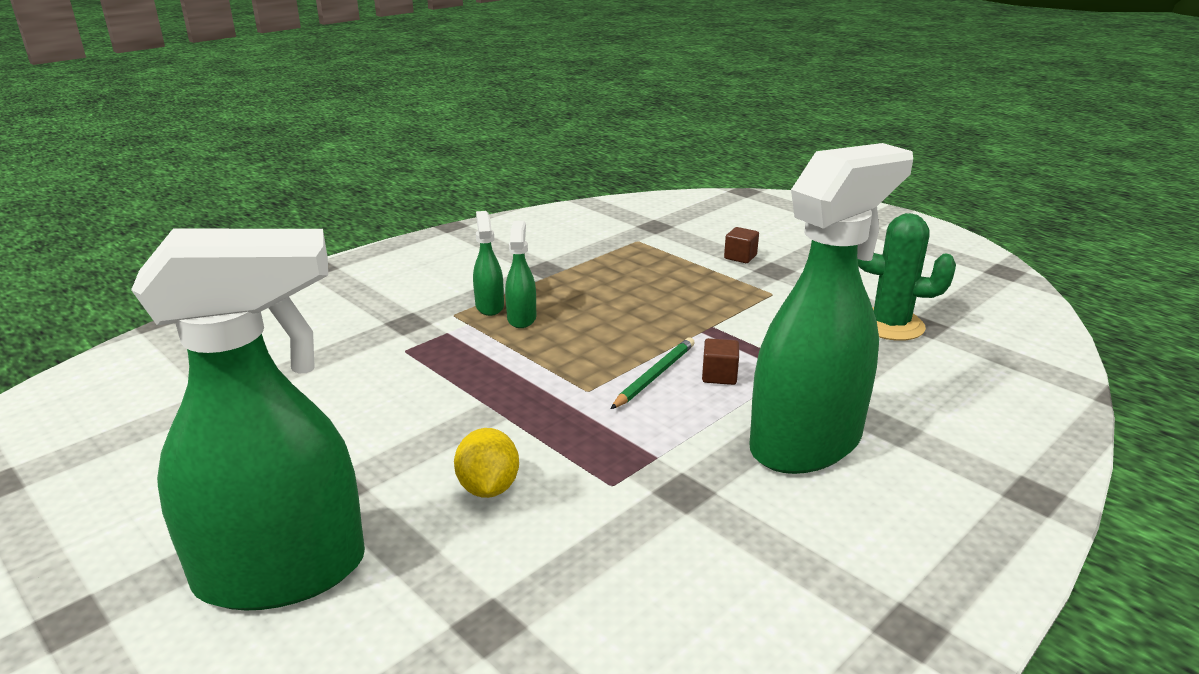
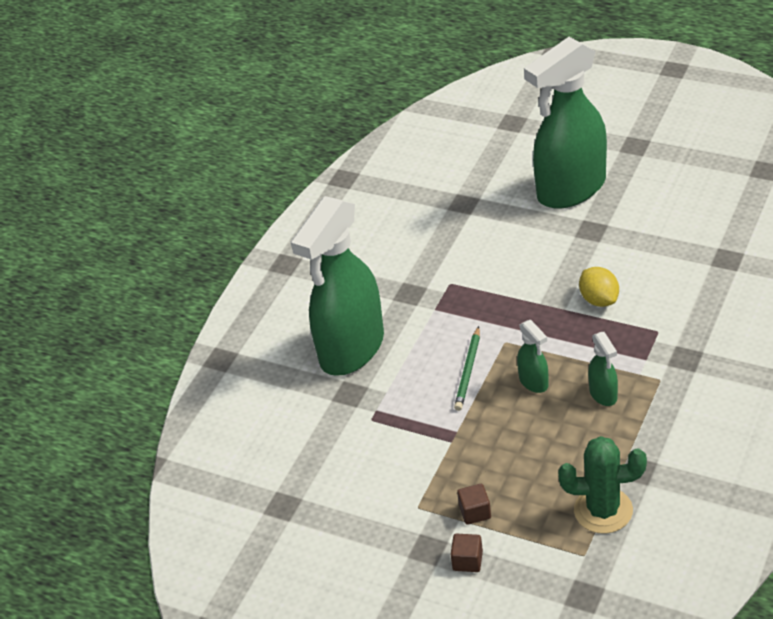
camera: 165 degrees right, 15 degrees up
yellow lemon [454,428,519,498] -> yellow lemon moved to [579,267,619,307]
green spray bottle [473,211,504,316] -> green spray bottle moved to [517,320,549,393]
brown cube [702,338,739,385] -> brown cube moved to [457,484,491,525]
green cactus [858,213,956,341] -> green cactus moved to [558,436,647,534]

